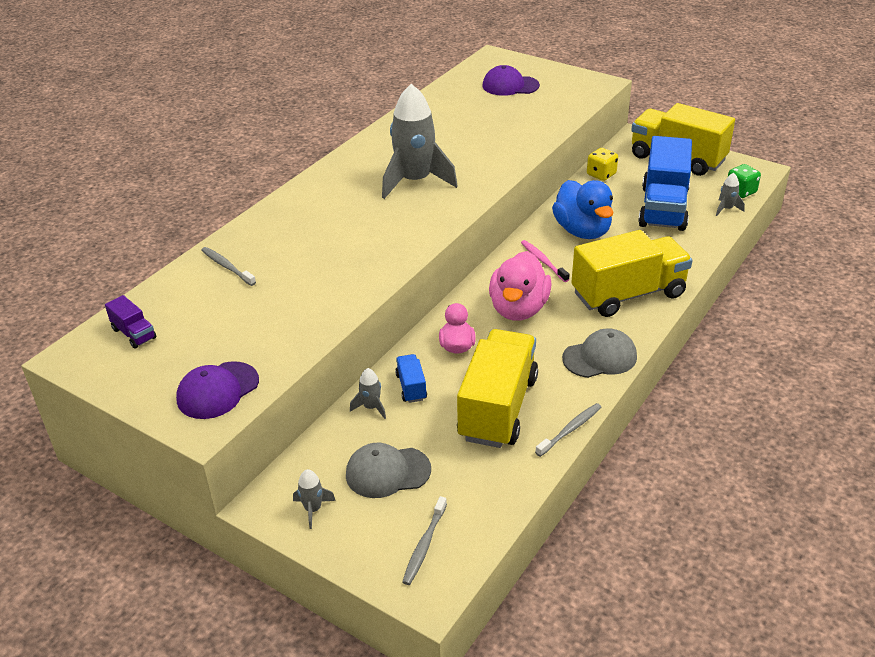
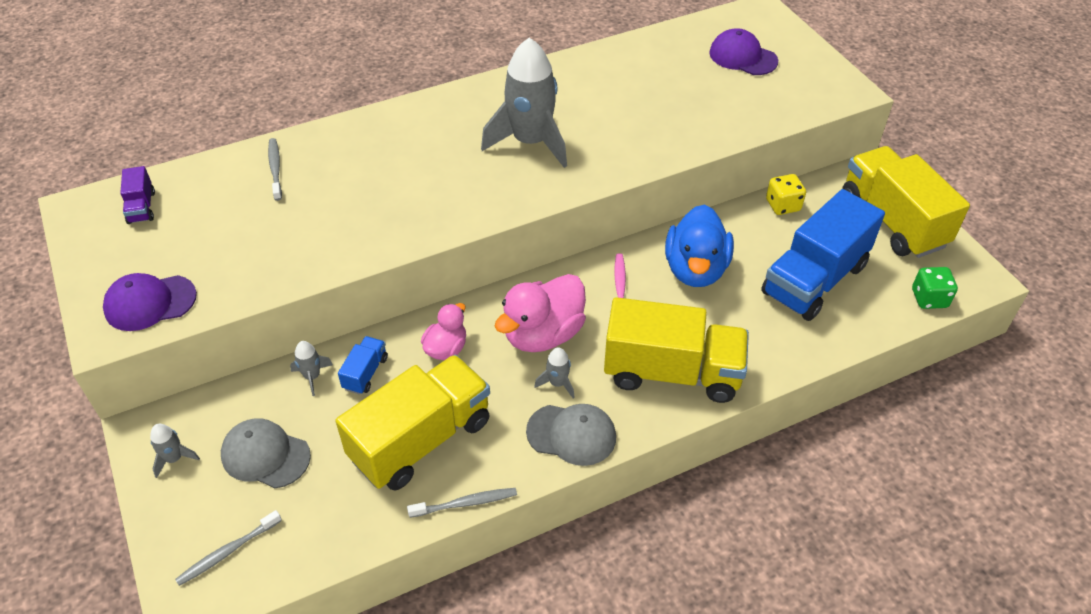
camera: 30 degrees right, 10 degrees up
grey rocket [716,173,745,216] -> grey rocket moved to [534,347,575,399]

